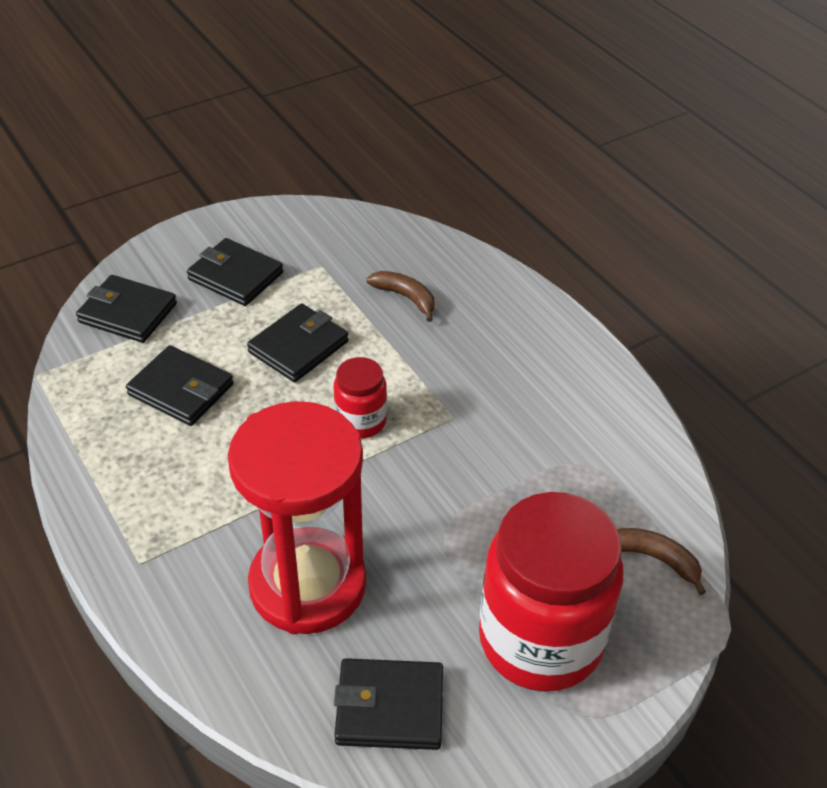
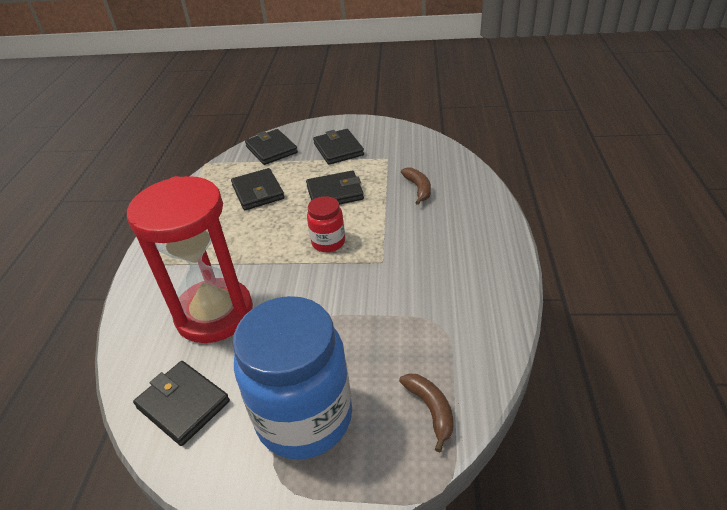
camera: 40 degrees right, 5 degrees down
red jar [479,492,624,692] -> blue jar [233,296,352,460]

